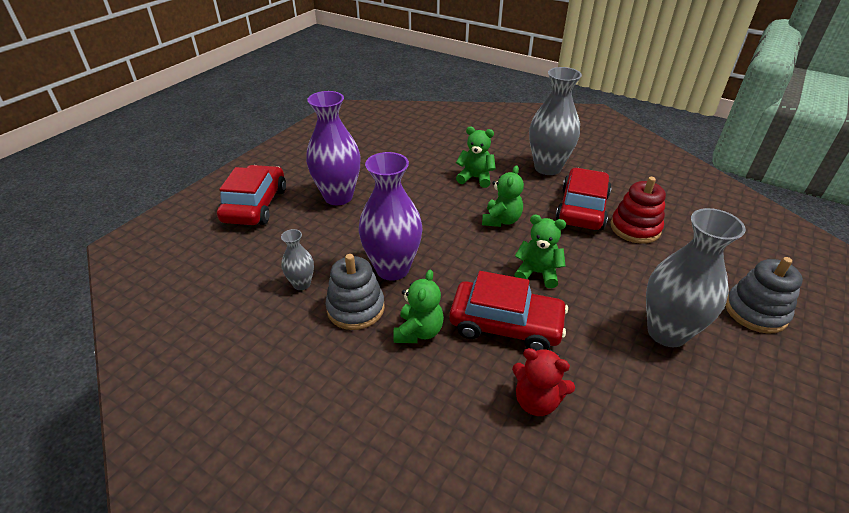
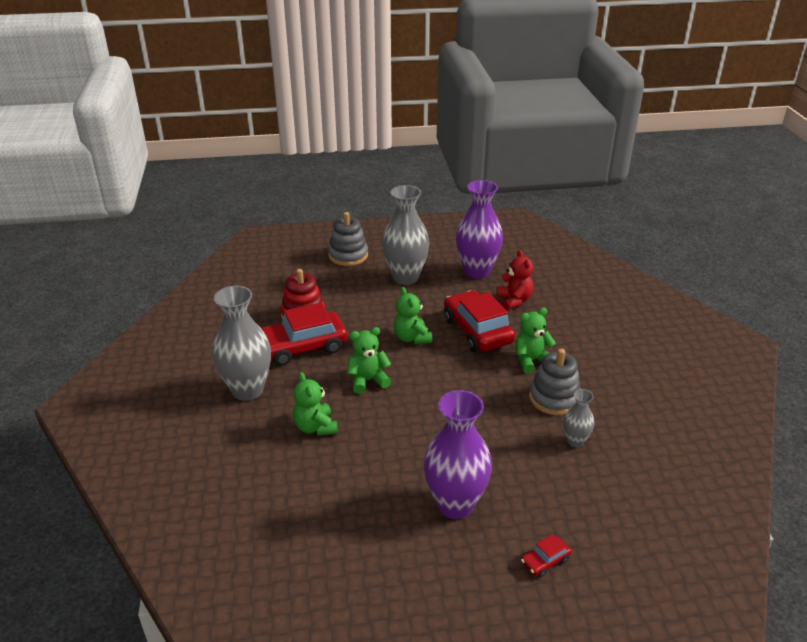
camera: 130 degrees left, 5 degrees down
red car [217,165,286,225] -> red car [521,534,571,577], size x0.43
purple vase [359,152,422,281] -> purple vase moved to [456,180,503,279]

